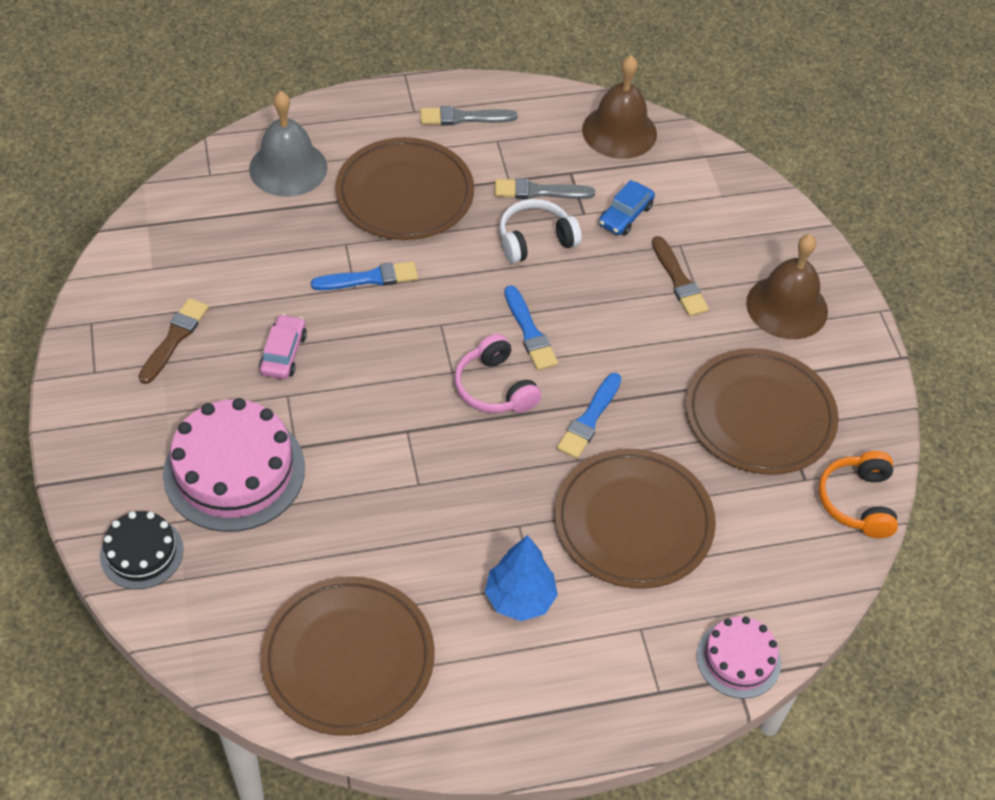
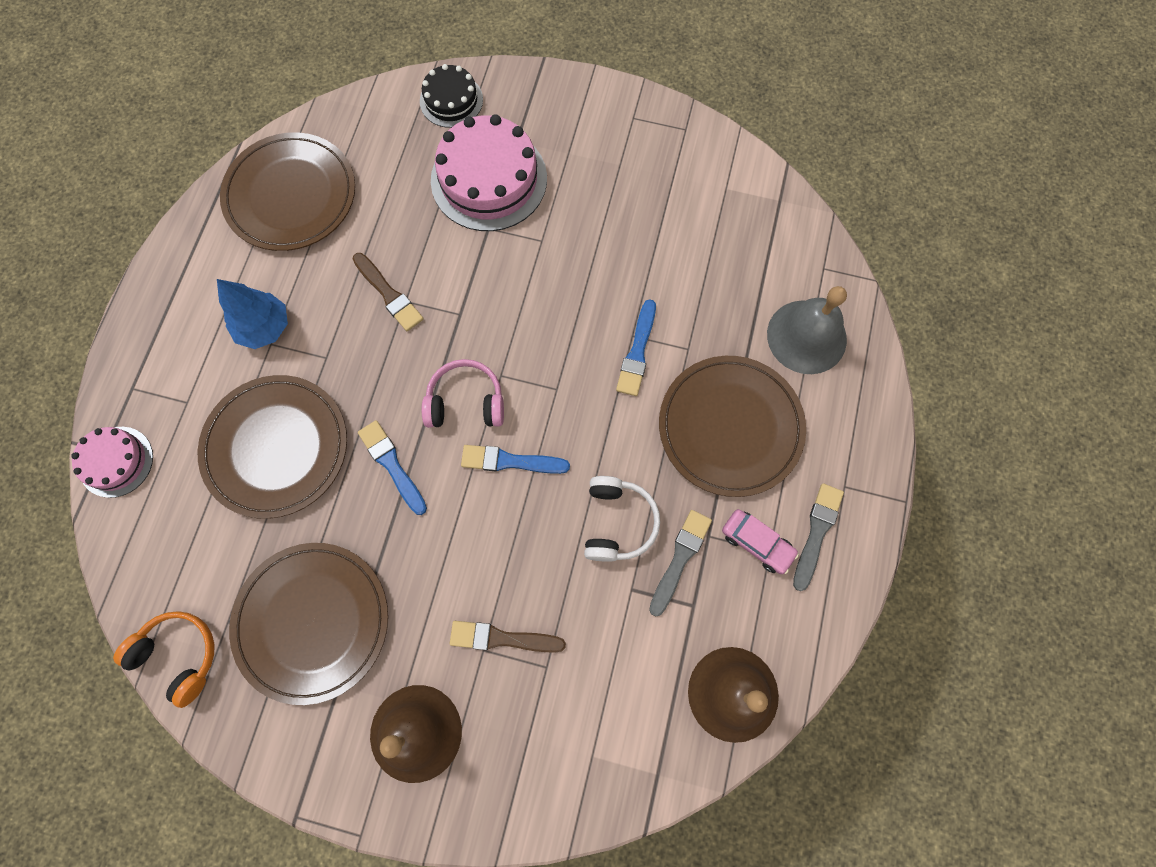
camera: 120 degrees right, 20 degrees up
brown brush [138,298,209,384] -> brown brush moved to [352,253,424,331]
pink car [259,314,307,379] -> pink car moved to [722,509,799,574]
blue car [599,180,655,235] -> none

